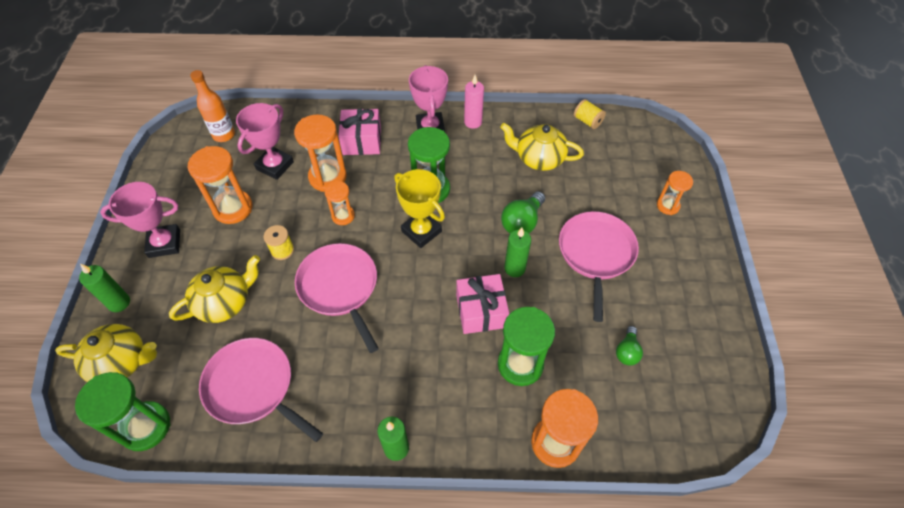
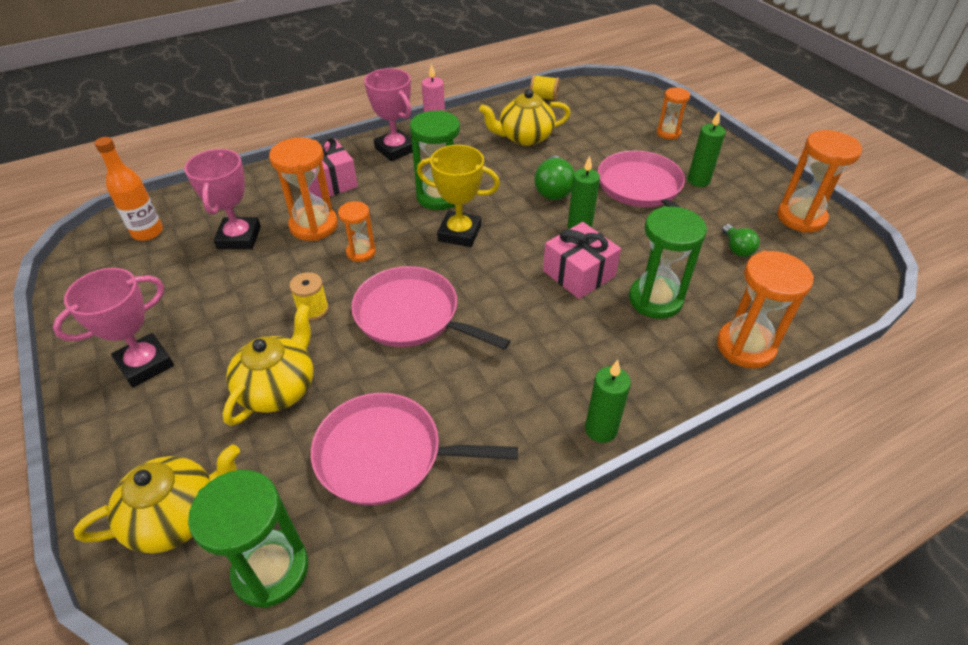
camera: 30 degrees left, 10 degrees down
green candle [79,264,130,312] -> green candle moved to [688,111,726,187]
orange hourglass [188,146,252,224] -> orange hourglass moved to [777,130,862,233]

